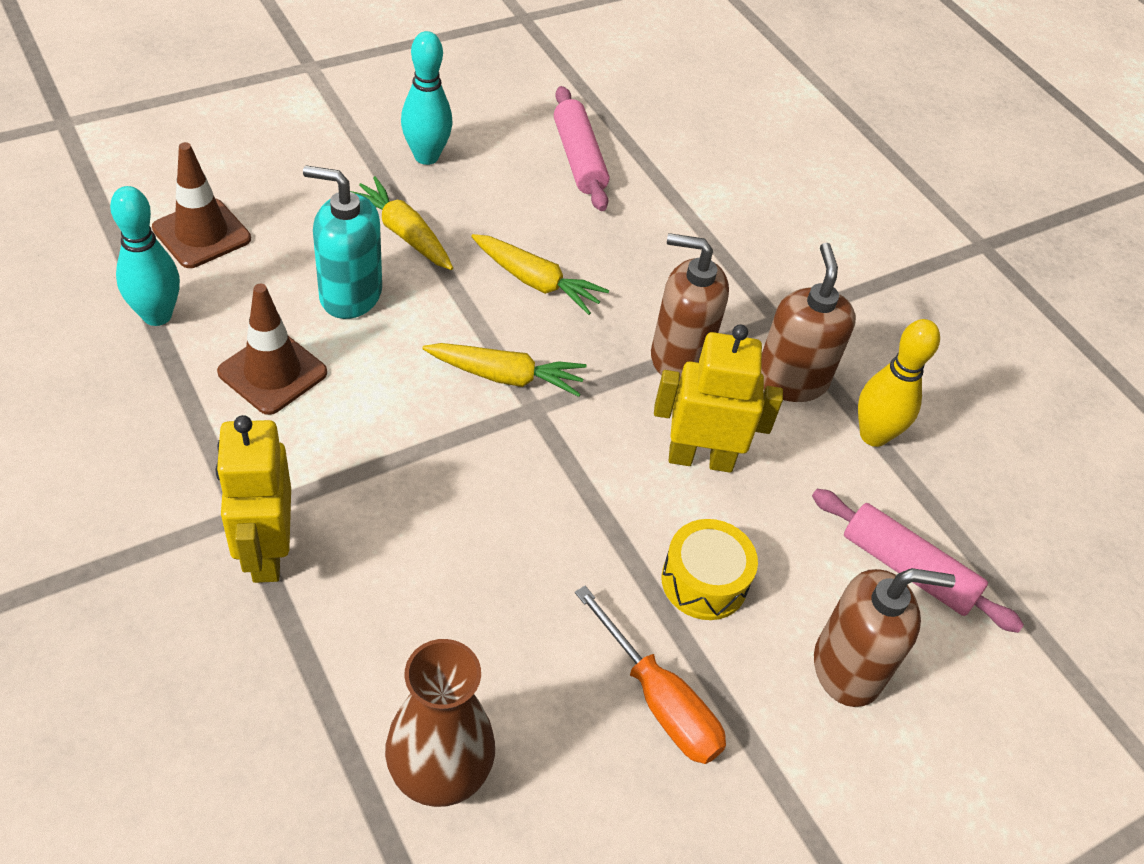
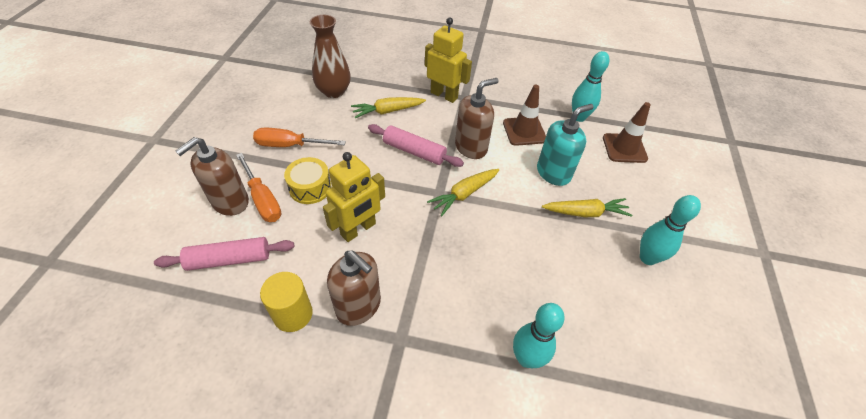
camera: 135 degrees right, 0 degrees up
yellow carrot [471,234,609,315] -> yellow carrot moved to [351,97,426,118]
pink rolling pin [554,86,609,211] -> pink rolling pin moved to [368,124,464,167]
brown soap dispenser [651,233,729,382] -> brown soap dispenser moved to [455,78,499,159]
yellow bowling pin [858,319,940,447] -> yellow cylinder [260,272,313,332]
none -> orange screwdriver [236,153,281,222]
none -> turquoise bowling pin [513,303,565,368]

